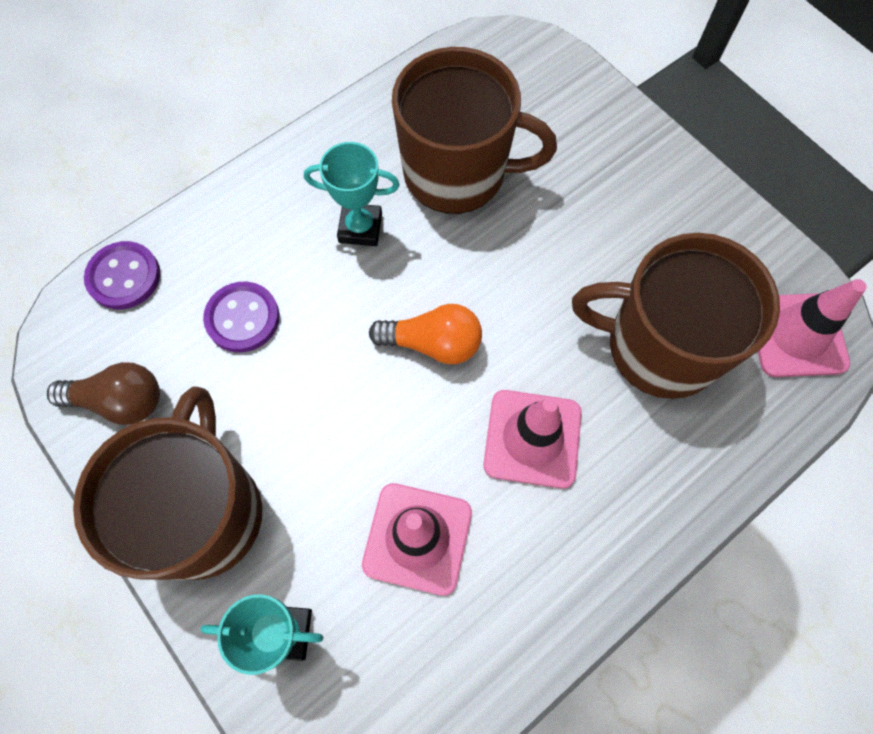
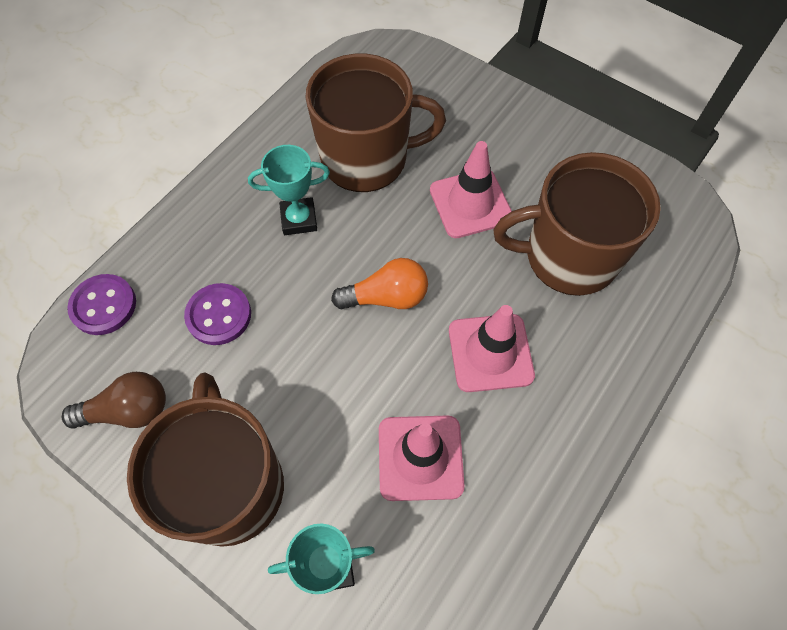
camera: 15 degrees left, 5 degrees down
pink traffic cone [758,279,867,377] -> pink traffic cone moved to [430,141,512,238]

